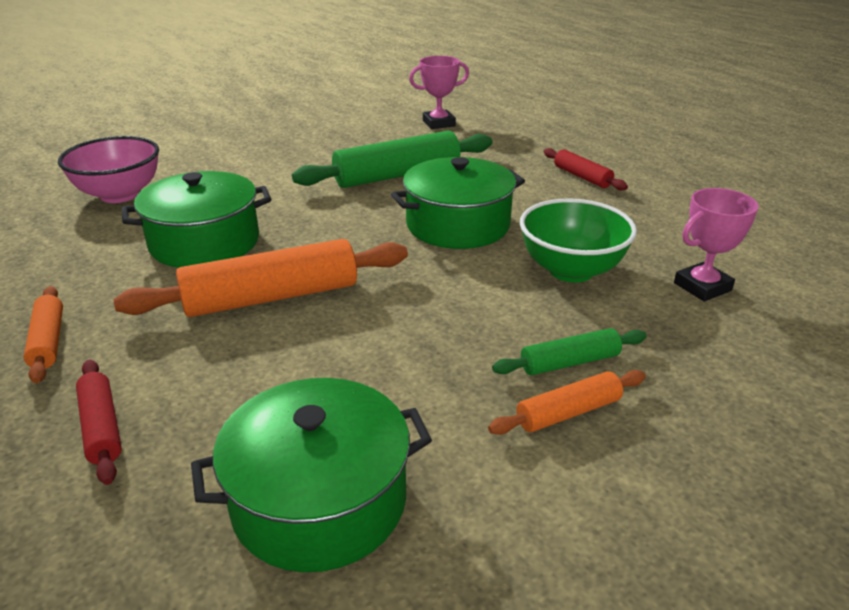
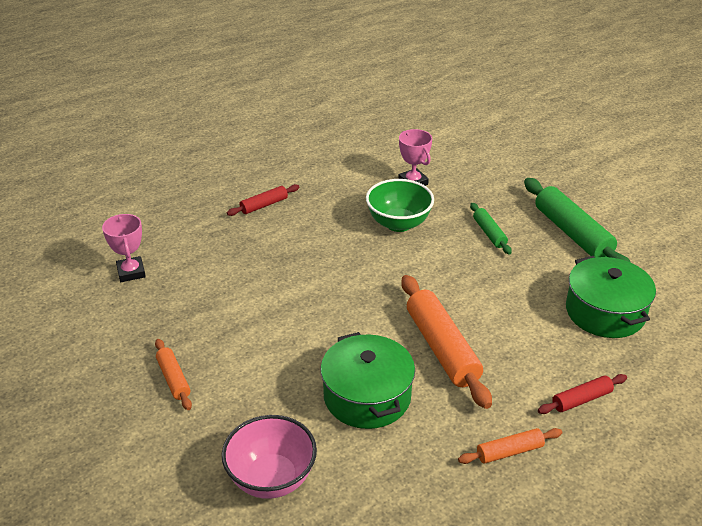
camera: 90 degrees left, 5 degrees up
green rolling pin [292,131,492,188] -> green rolling pin moved to [524,178,631,263]
green pot [391,157,525,249] -> none
orange rolling pin [488,370,646,435] -> orange rolling pin moved to [155,339,192,410]

